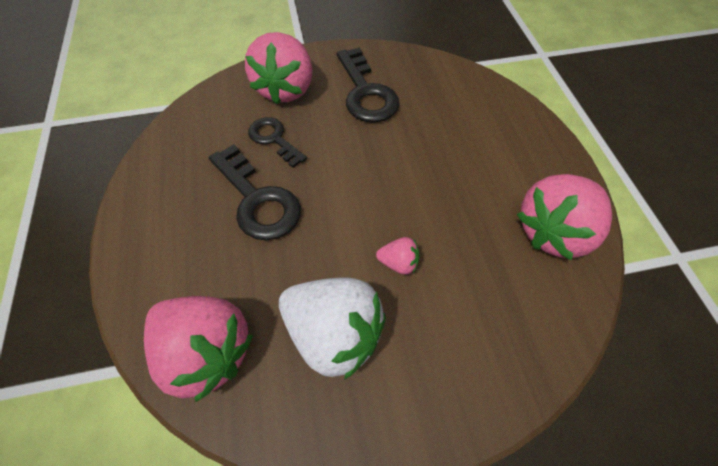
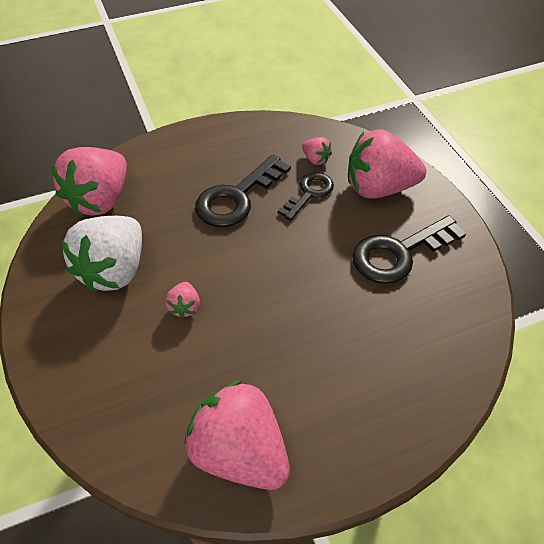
camera: 80 degrees right, 5 degrees down
none -> pink strawberry [302,137,332,165]

